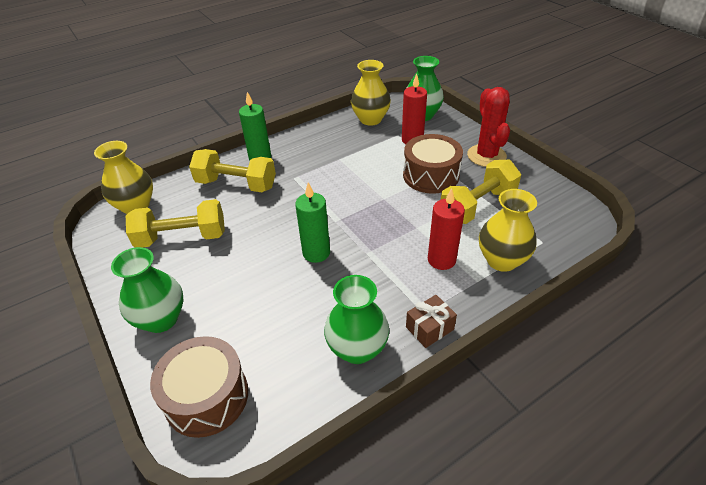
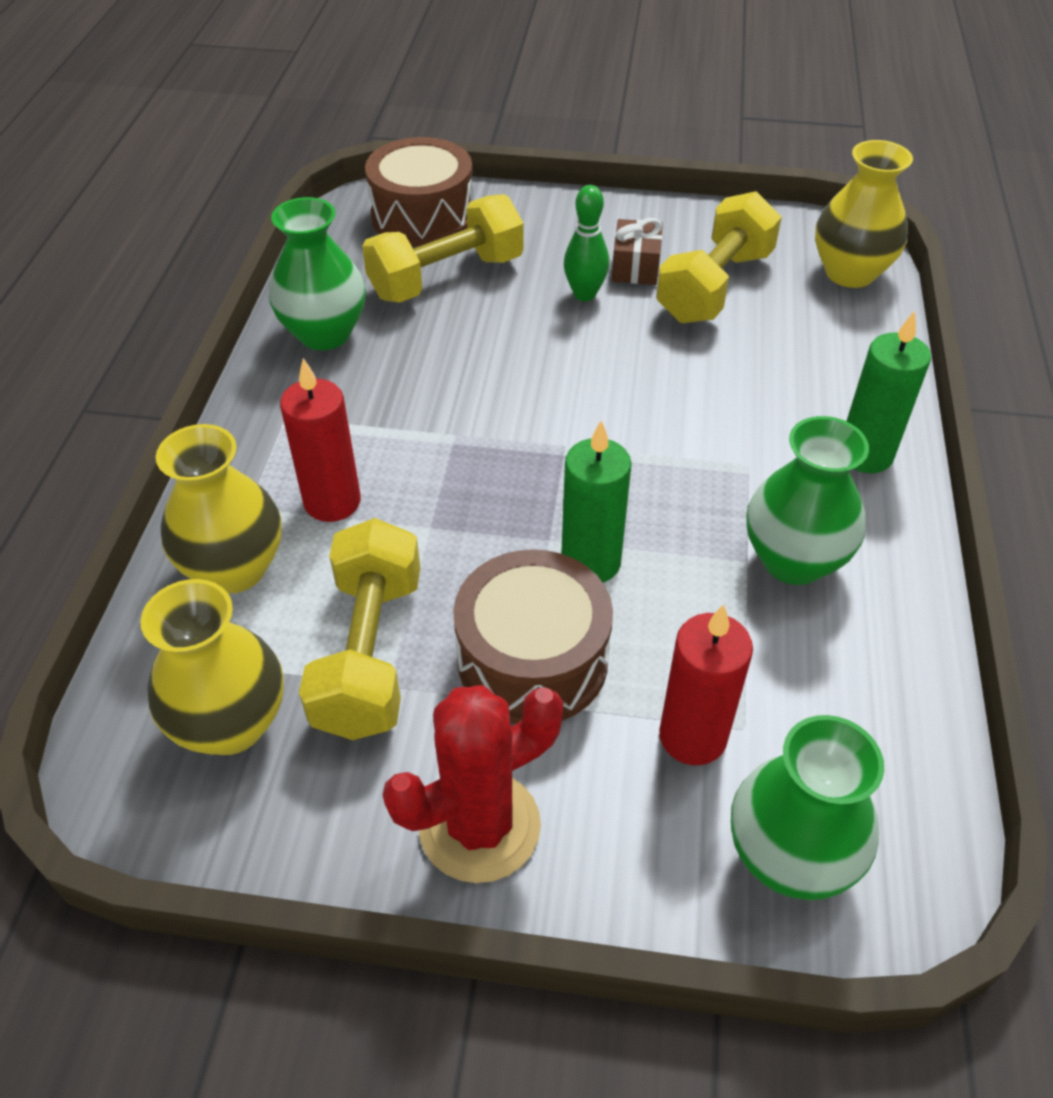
camera: 130 degrees right, 5 degrees up
green vase [111,247,184,333] -> green vase moved to [746,416,869,585]
yellow dumbbell [189,149,276,192] -> yellow dumbbell moved to [362,194,524,303]
green candle [295,183,330,263] -> green candle moved to [561,420,632,582]
yellow vase [351,60,391,126] -> yellow vase moved to [140,579,284,755]
brown gift [406,295,457,348] -> brown gift moved to [612,218,663,285]
red cactus [467,87,510,167] -> red cactus turned 60 degrees counterclockwise [383,685,564,883]
none -> green bowling pin [564,185,609,301]

